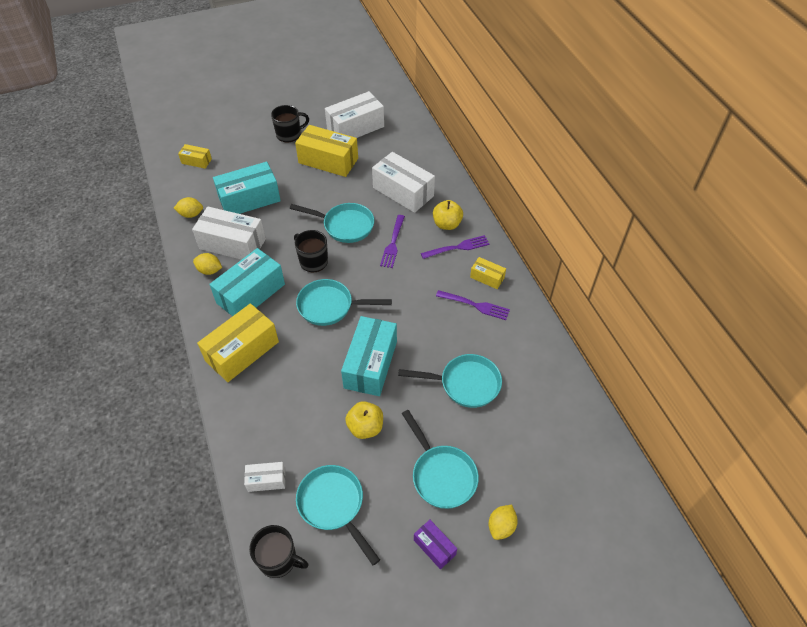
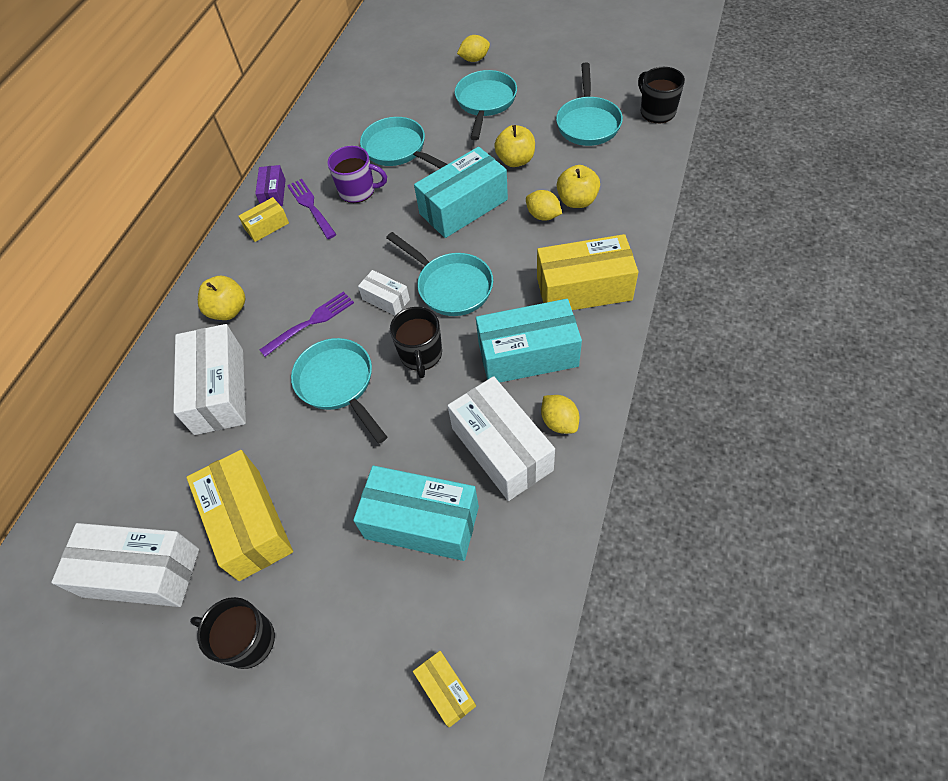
camera: 135 degrees left, 5 degrees up
yellow lemon [174,197,203,218] -> yellow lemon moved to [526,190,562,221]
white box [244,462,285,492] -> white box moved to [358,270,410,316]
purple box [414,520,457,570] -> purple box moved to [255,165,286,206]
purple fork [421,235,490,259] -> none
yellow box [470,257,506,289] -> yellow box turned 75 degrees clockwise [238,197,289,242]
none -> purple mug [327,146,387,203]
none -> yellow apple [557,165,600,208]

